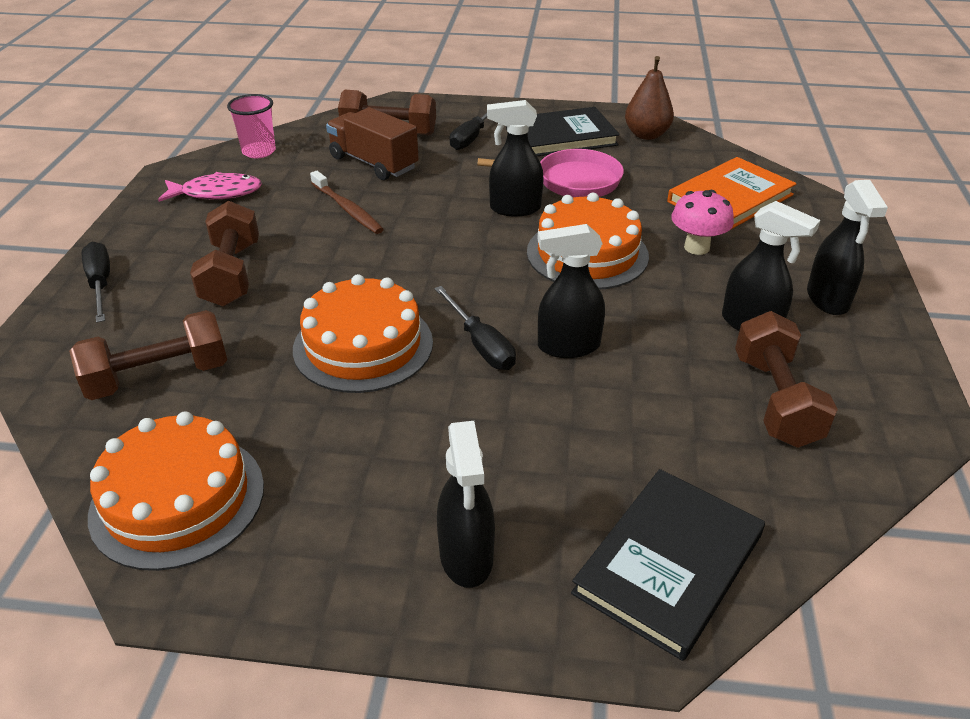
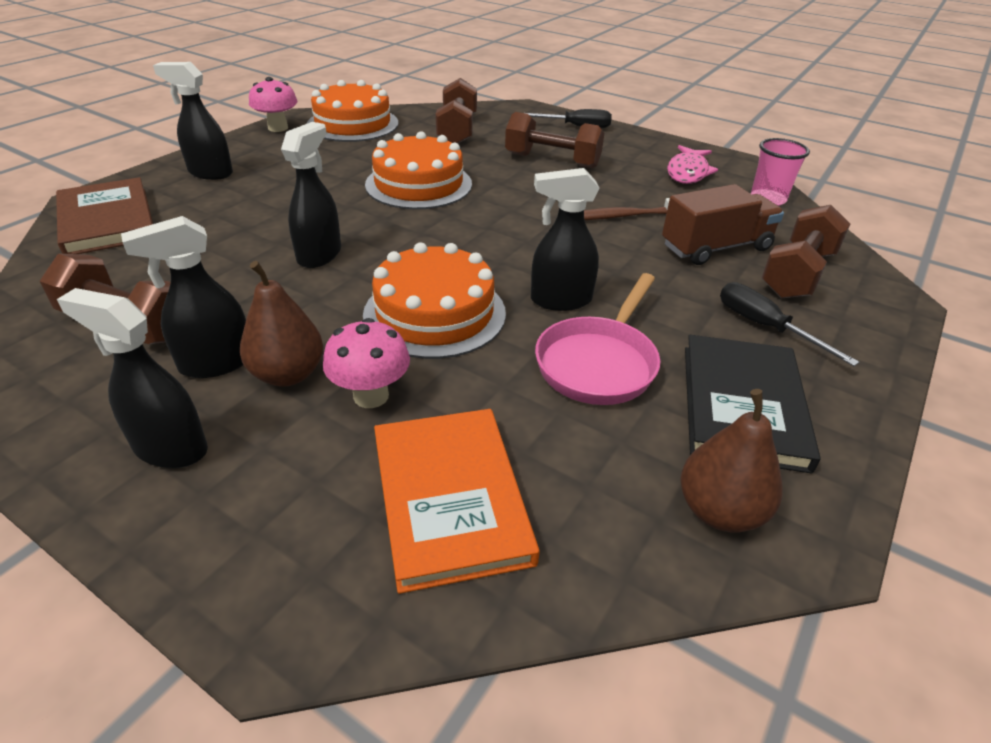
camera: 115 degrees right, 0 degrees up
black screwdriver [434,286,516,370] -> none
black spray bottle [487,100,544,216] -> black spray bottle turned 120 degrees counterclockwise [531,168,599,311]
black book [571,469,765,661] -> brown book [56,177,153,254]
none -> brown pear [240,261,323,386]
none -> pink mushroom [249,77,297,132]

